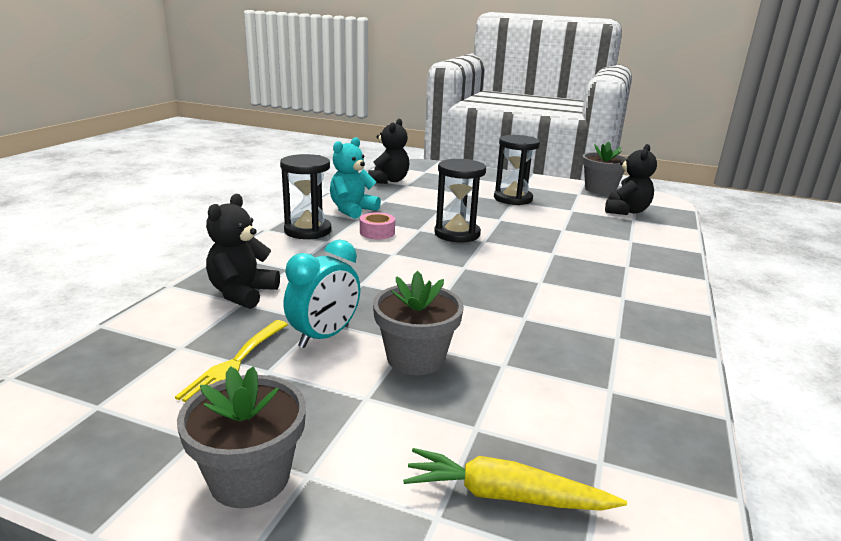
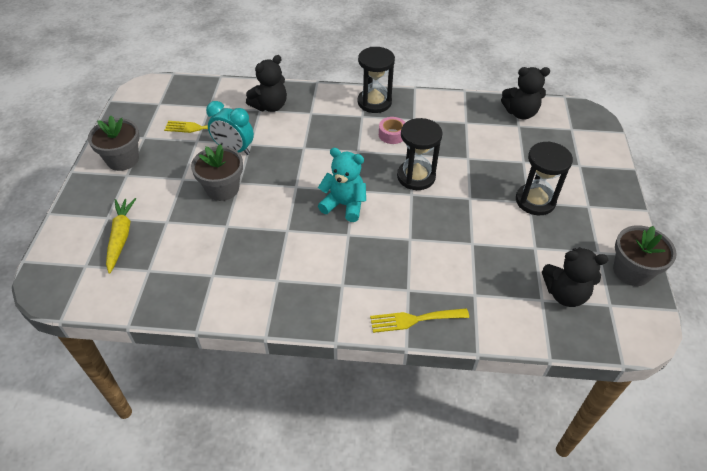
camera: 75 degrees right, 25 degrees up
black teddy bear [206,194,280,309] -> black teddy bear turned 135 degrees clockwise [246,55,287,112]
turquoise teddy bear [330,137,381,219] -> turquoise teddy bear moved to [318,148,366,222]
none -> yellow fork [370,308,469,333]

